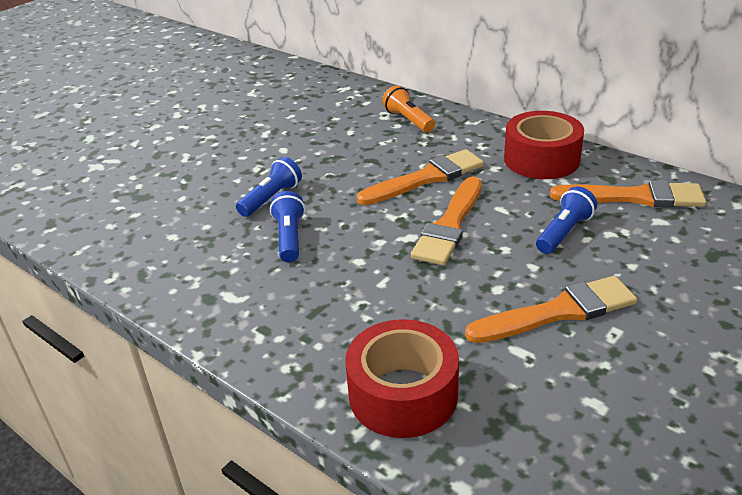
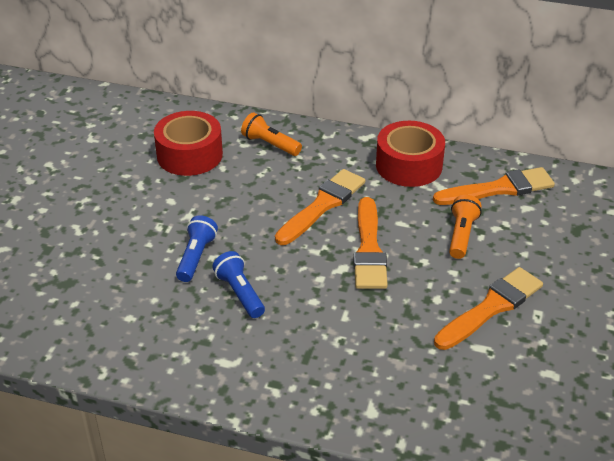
camera: 25 degrees left, 5 degrees up
red tape [345,319,459,438] -> red tape moved to [154,111,223,176]
blue flashlight [536,187,597,254] -> orange flashlight [449,195,482,259]

